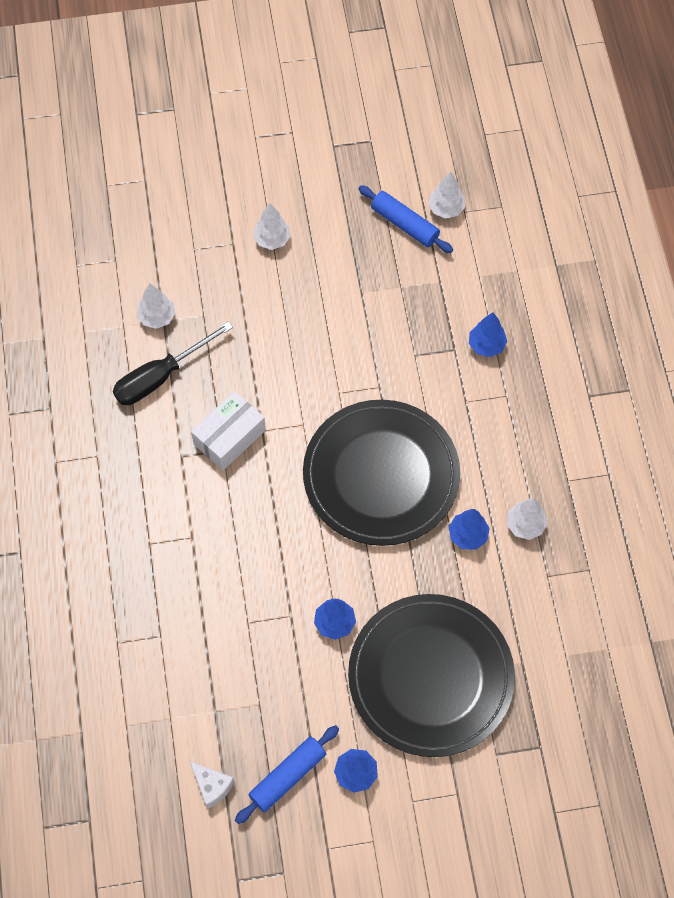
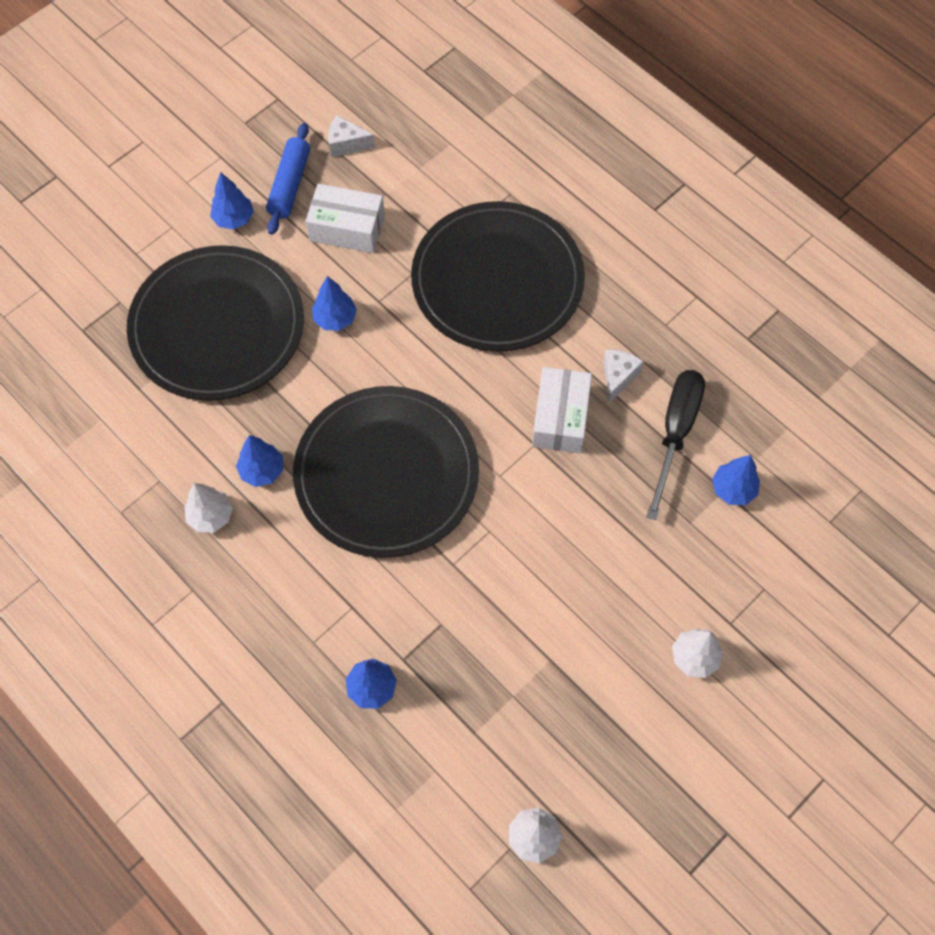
camera: 145 degrees right, 0 degrees up
white tree [137,284,176,329] -> blue tree [712,455,760,505]
blue rolling pin [358,185,453,253] -> none
none -> white box [305,184,385,253]
none -> black plate [411,201,585,351]
none -> white cheese [603,349,644,403]

